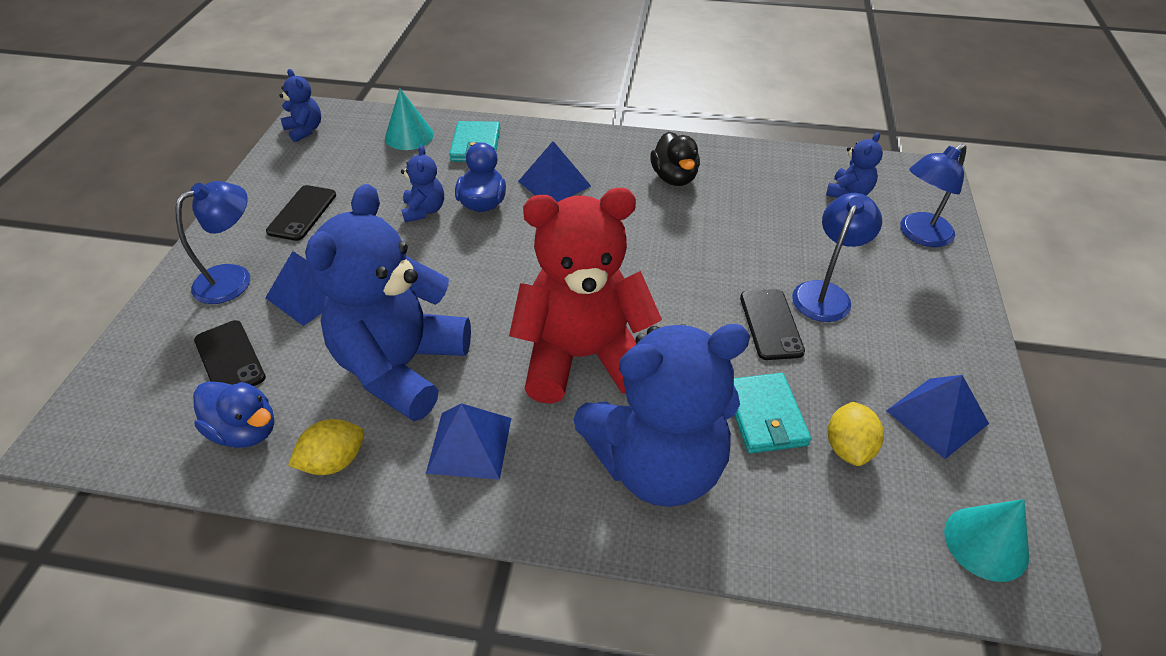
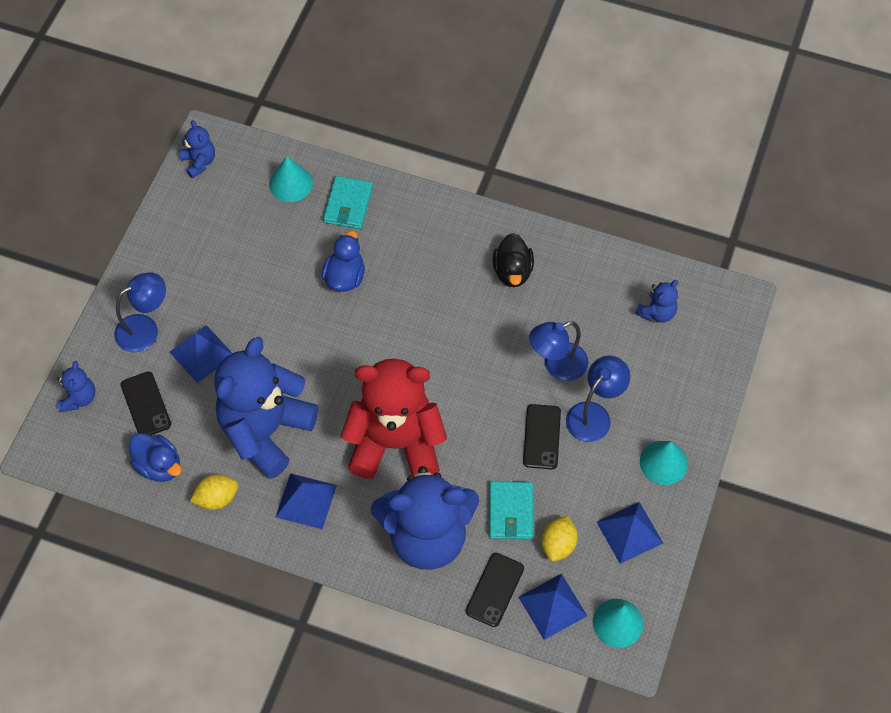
camera: 10 degrees right, 15 degrees up
black phone [266,185,336,241] -> black phone moved to [466,553,524,627]
blue teddy bear [401,146,444,222] -> blue teddy bear moved to [57,361,95,412]
blue pyramid [518,141,591,202] -> blue pyramid moved to [518,574,587,640]
blue lamp [900,143,966,247] -> blue lamp moved to [529,321,588,381]
none -> turquoise cone [640,441,688,485]

